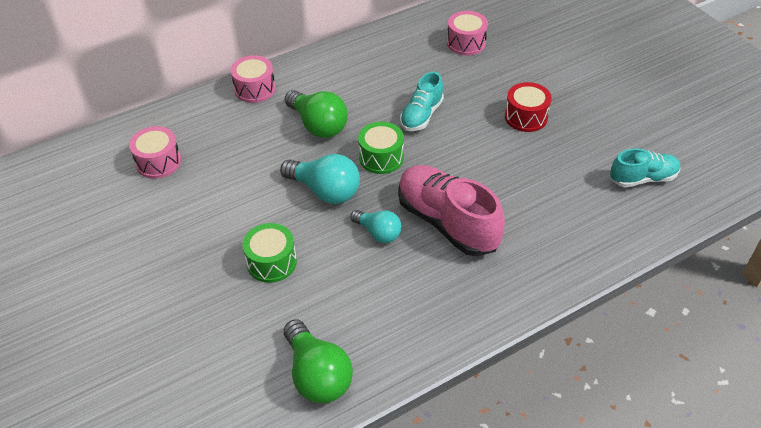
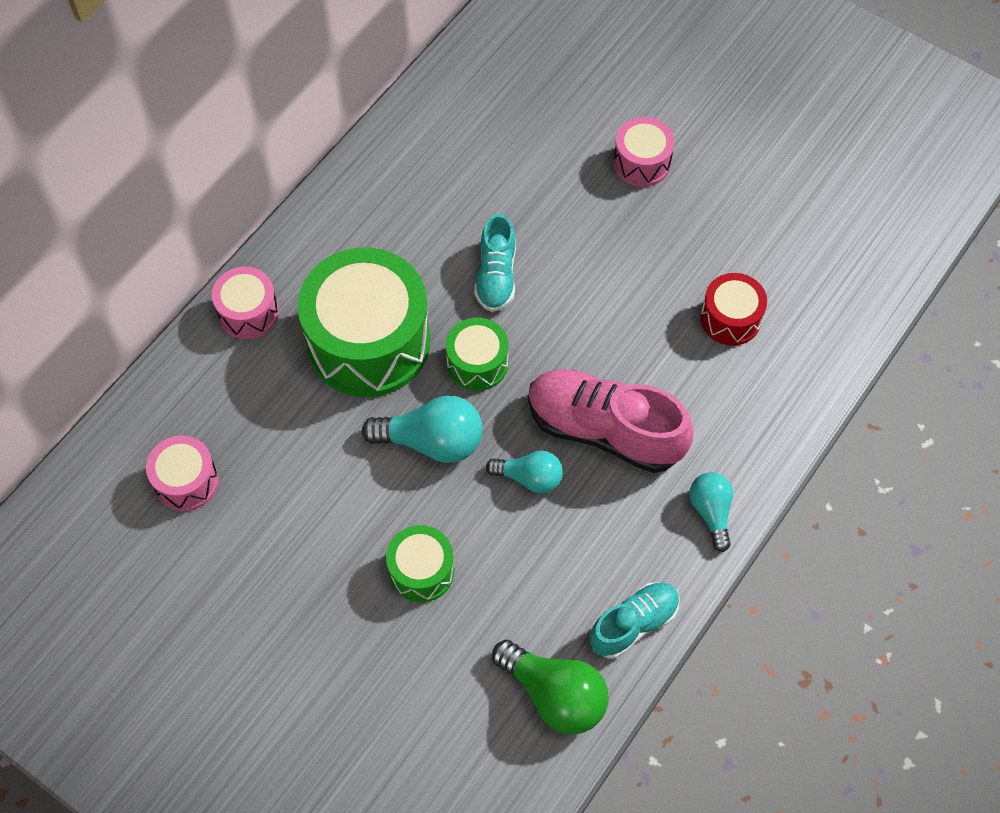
camera: 25 degrees left, 15 degrees up
green light bulb [285,90,348,138] -> green drum [297,247,430,397]
pink drum [447,11,488,56] -> pink drum moved to [613,117,675,187]
red drum [505,82,552,132] -> red drum moved to [700,273,767,346]
turquoise shoe [610,148,680,187] -> turquoise shoe moved to [590,582,680,659]
none -> turquoise light bulb [689,472,733,552]

